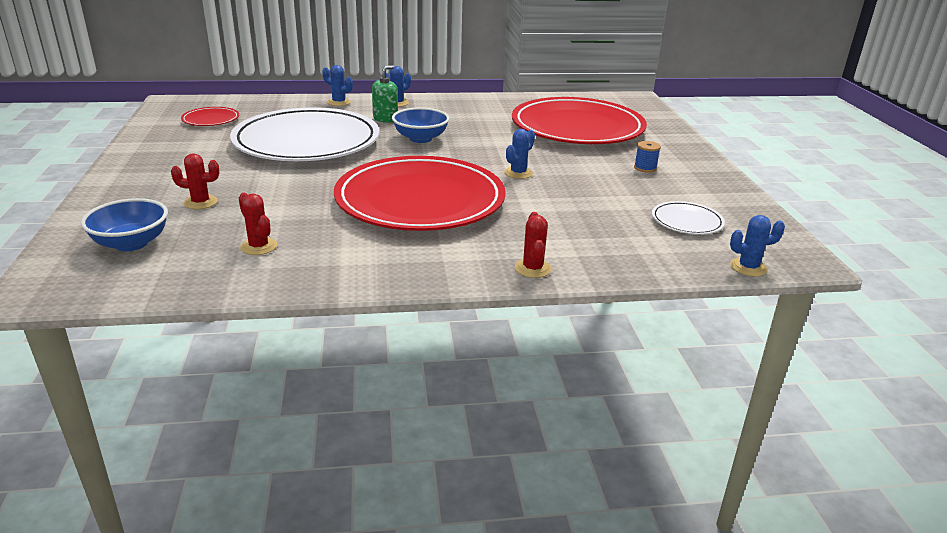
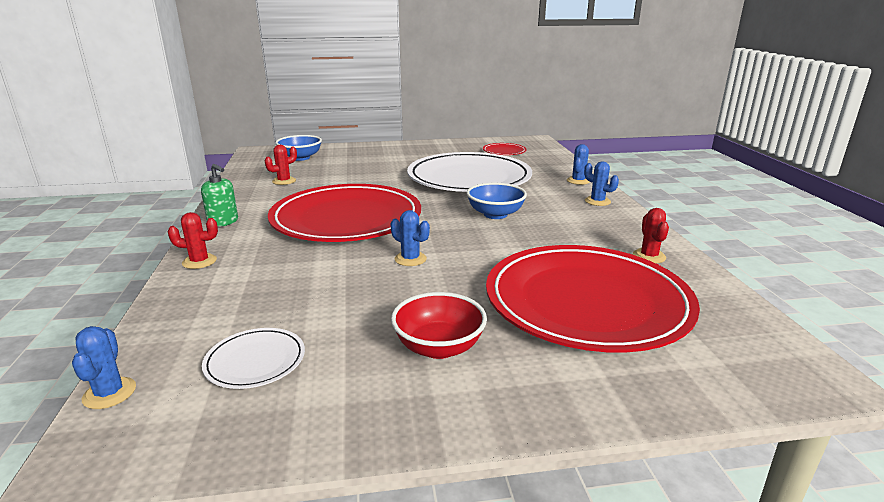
camera: 90 degrees right, 5 degrees down
red cactus [171,153,219,209] -> red cactus moved to [633,208,669,263]
green soap dispenser [372,65,398,123] -> green soap dispenser moved to [201,164,238,227]
blue spool [634,141,661,173] -> red bowl [391,292,487,359]

